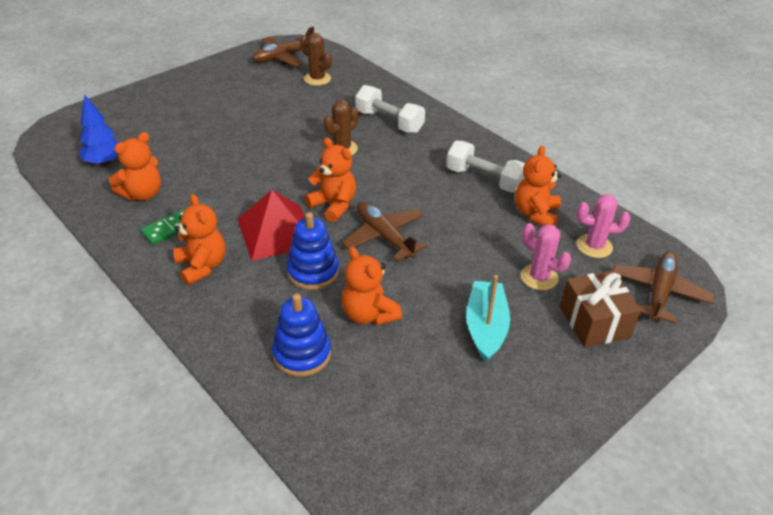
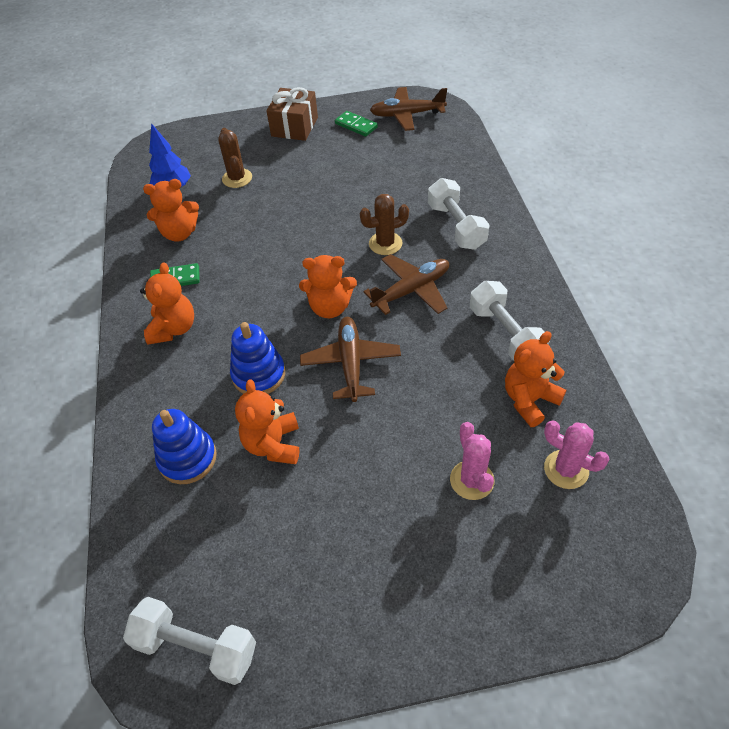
camera: 35 degrees right, 10 degrees up
red pyramid [237,190,305,261] -> none
brown cactus [300,33,332,86] -> brown cactus moved to [218,128,252,188]
orange teddy bear [305,138,356,222] -> orange teddy bear turned 105 degrees clockwise [299,255,357,318]
turquoise boat [466,275,510,362] -> none
brown gift [560,270,641,348] -> brown gift moved to [266,87,318,141]
brown plane [613,251,715,324] -> brown plane moved to [363,254,449,315]
none -> white dumbbell [123,597,256,685]
none -> green domino [335,111,378,137]

